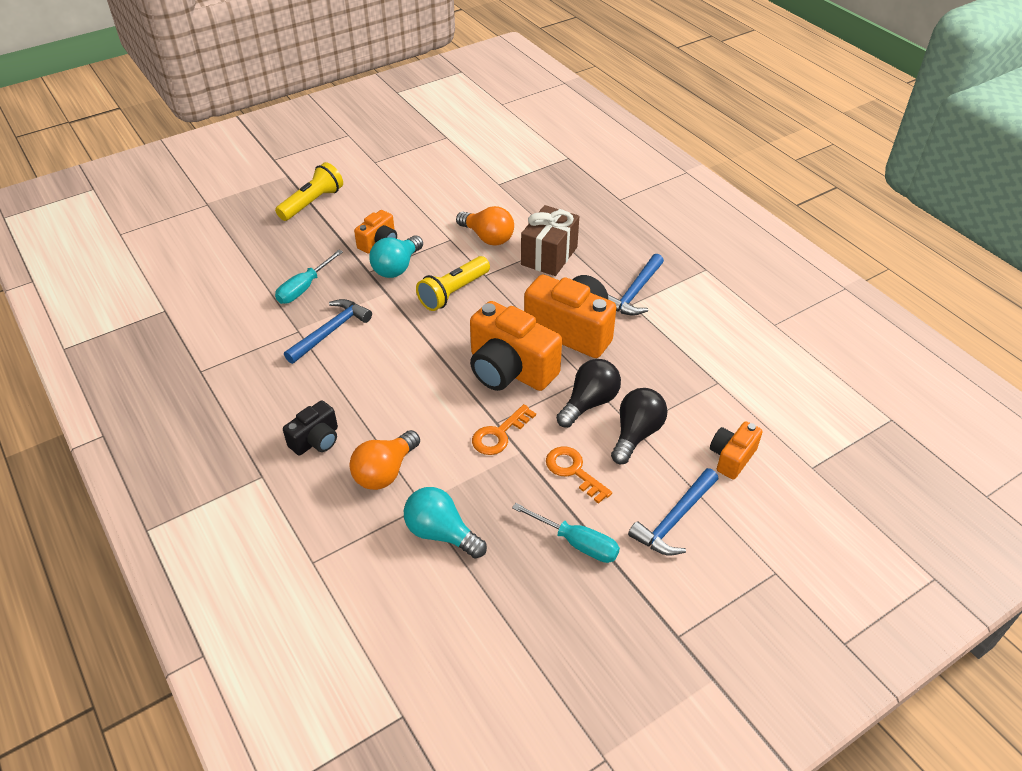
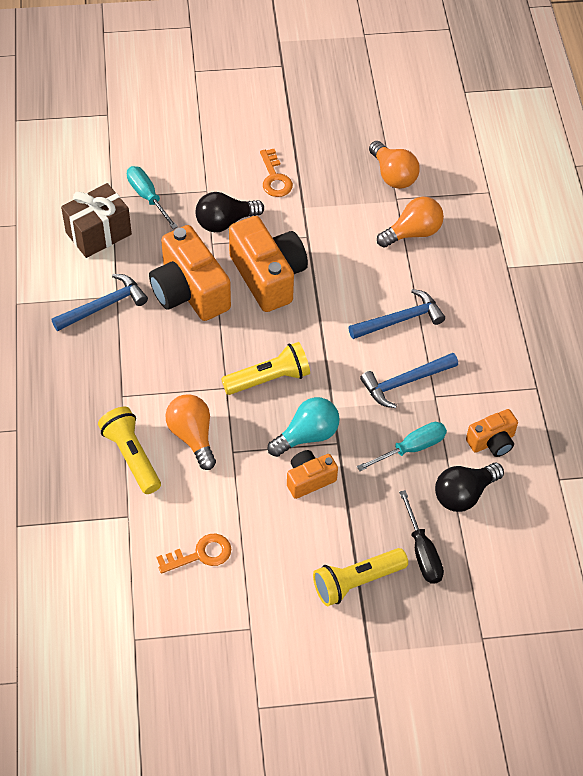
camera: 155 degrees left, 10 degrees up
black camera [283,400,338,455] -> none
turquoise light bulb [404,487,487,558] -> orange light bulb [369,141,420,189]
orange key [472,404,536,455] -> orange key moved to [157,534,231,574]
turquoise screwdriver [512,503,620,563] -> turquoise screwdriver moved to [127,166,178,229]
brown gift [521,205,579,276] -> brown gift moved to [61,183,132,258]
black light bulb [611,388,668,465] -> black light bulb moved to [435,463,504,512]
blue hammer [628,468,718,556] -> blue hammer moved to [348,289,445,339]
orange camera [710,421,763,479] -> orange camera moved to [466,409,518,457]
none -> yellow flashlight [98,407,161,494]
none -> black screwdriver [399,490,444,584]

